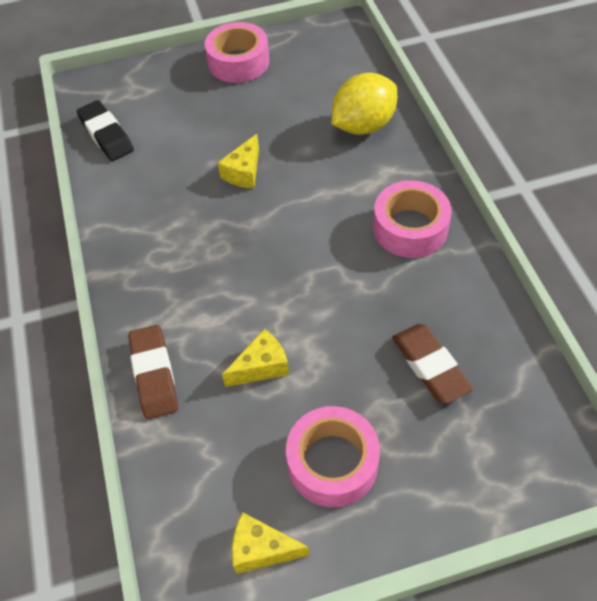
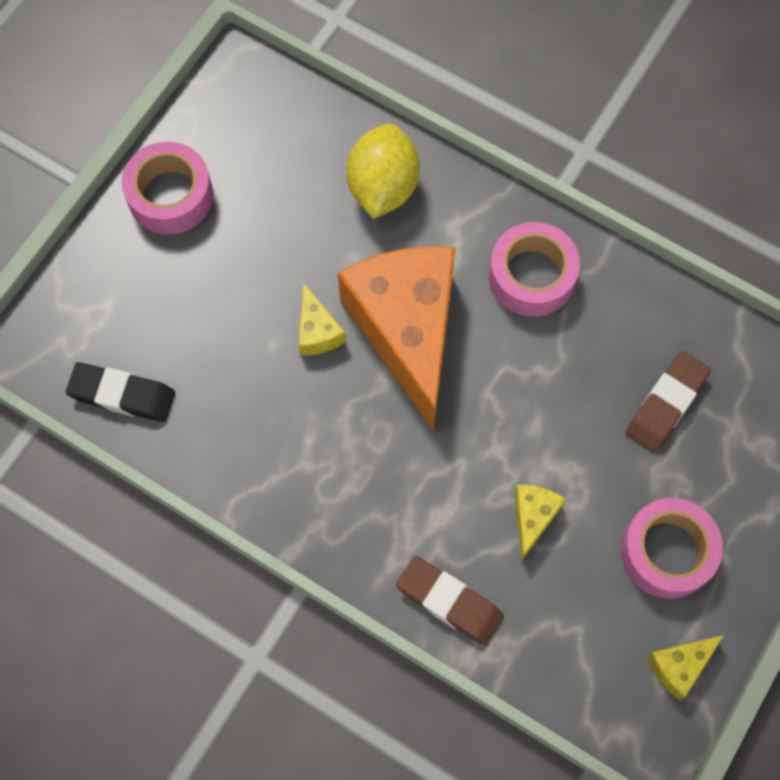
camera: 45 degrees left, 15 degrees up
brown eraser [392,324,473,404] -> brown eraser turned 75 degrees counterclockwise [626,351,711,452]
none -> orange cheese [338,246,456,431]

